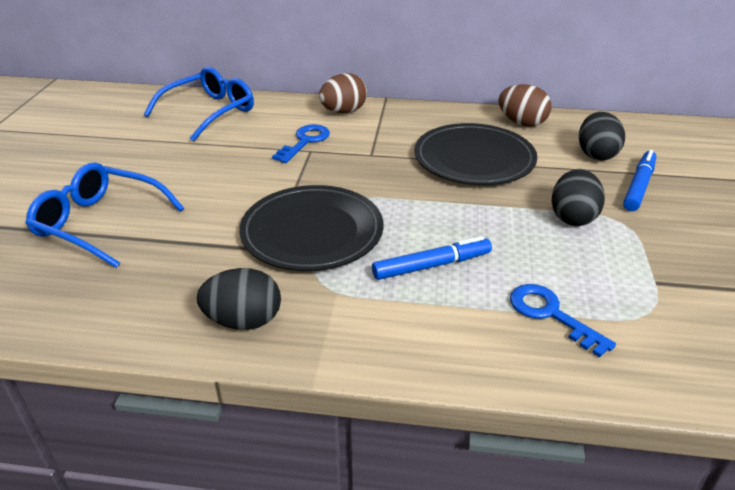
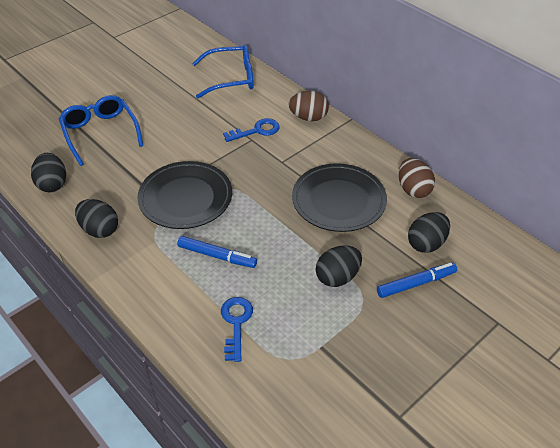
camera: 40 degrees right, 10 degrees up
none -> black egg [31,153,66,192]

